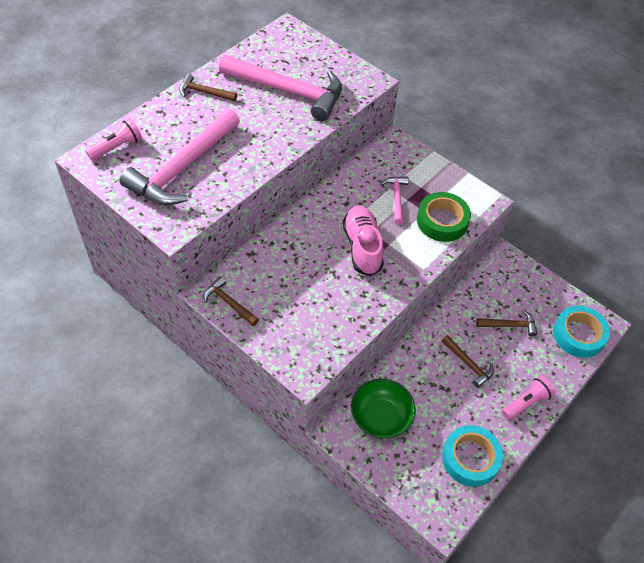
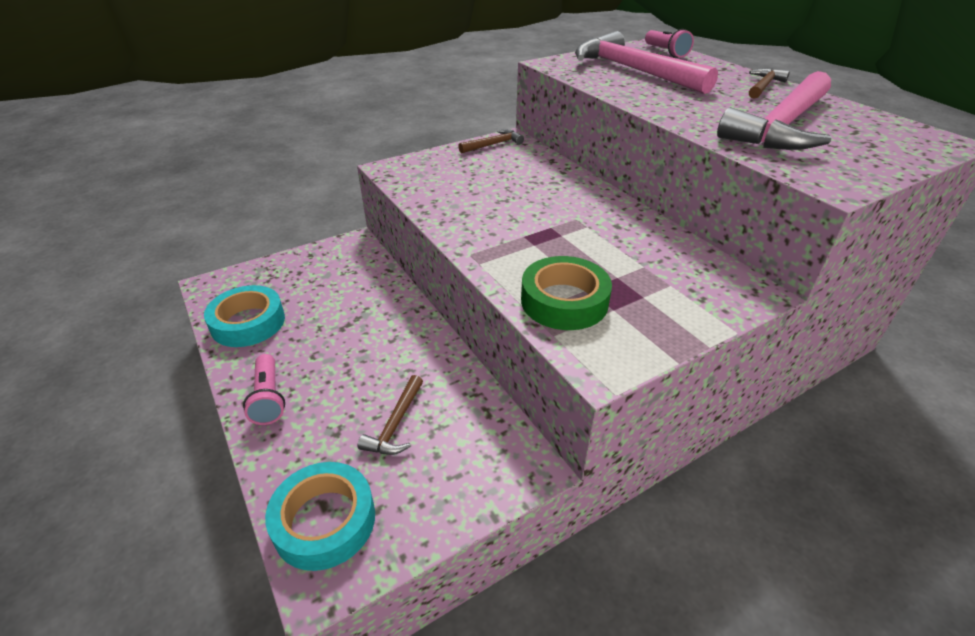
camera: 110 degrees right, 15 degrees down
pink shoe [343,206,384,276] -> none
green bowl [351,379,416,438] -> none
pink hammer [381,176,409,224] -> none
brown hammer [442,335,494,388] -> none

